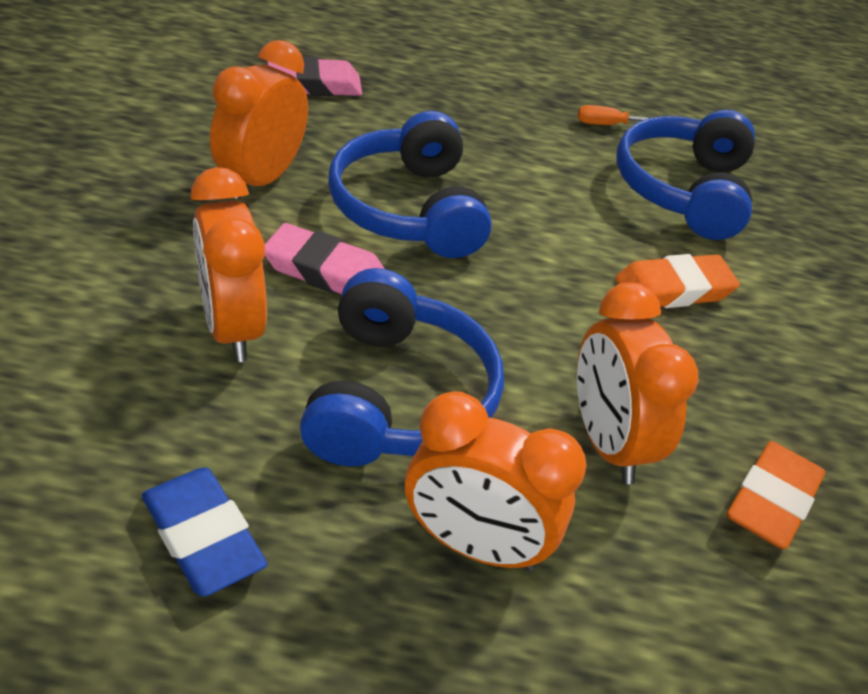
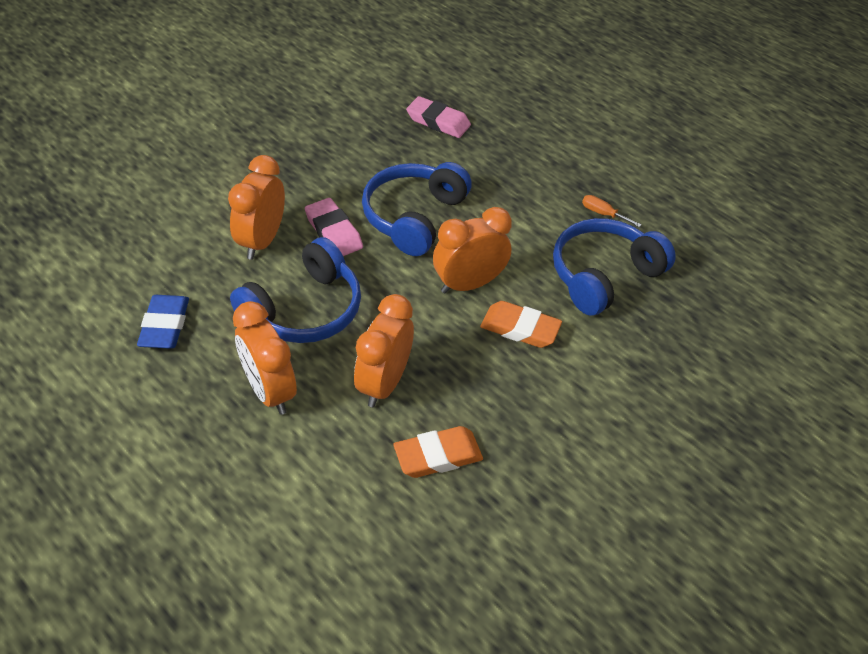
camera: 40 degrees right, 5 degrees up
orange clock [210,40,308,199] -> orange clock moved to [433,207,512,293]

